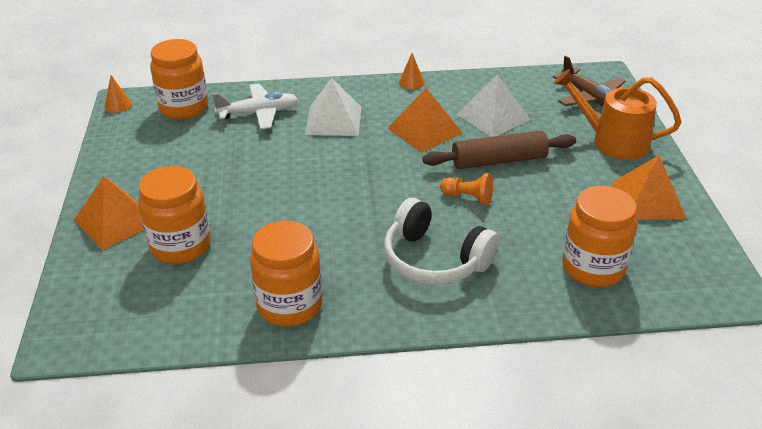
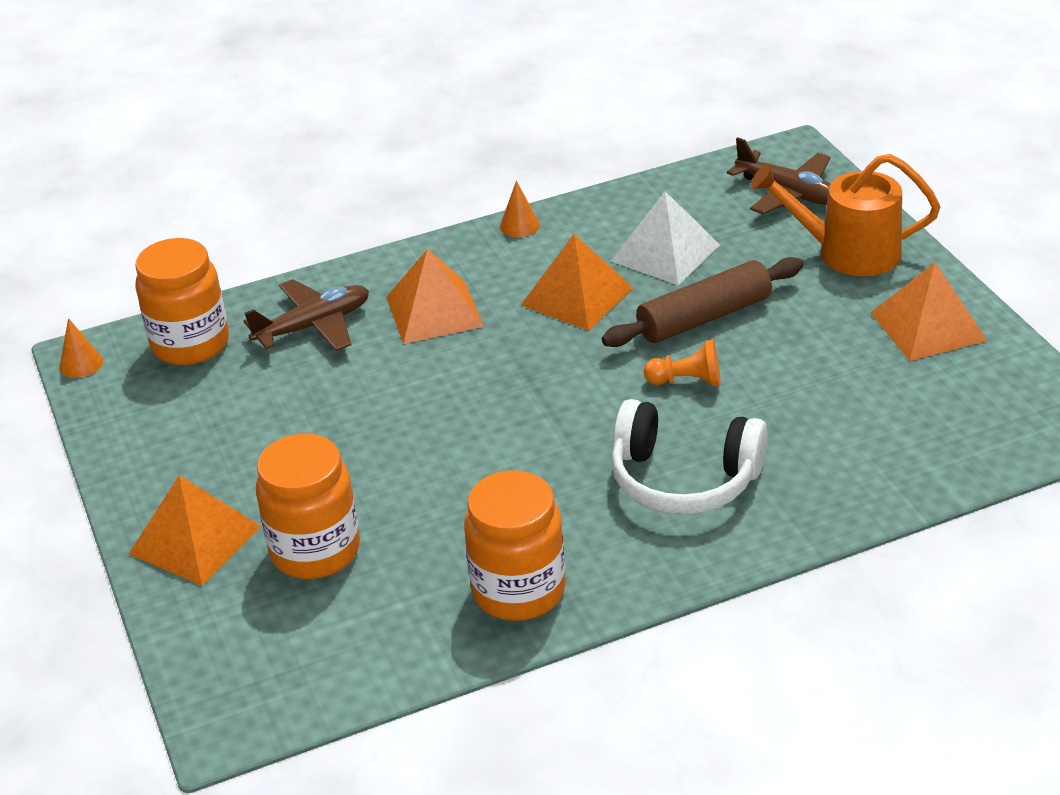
camera: 15 degrees left, 0 degrees up
white plane [212,83,298,130] -> brown plane [244,279,369,351]
white pyramid [305,78,361,136] -> orange pyramid [386,249,484,344]
orange jar [562,186,637,287] -> none

